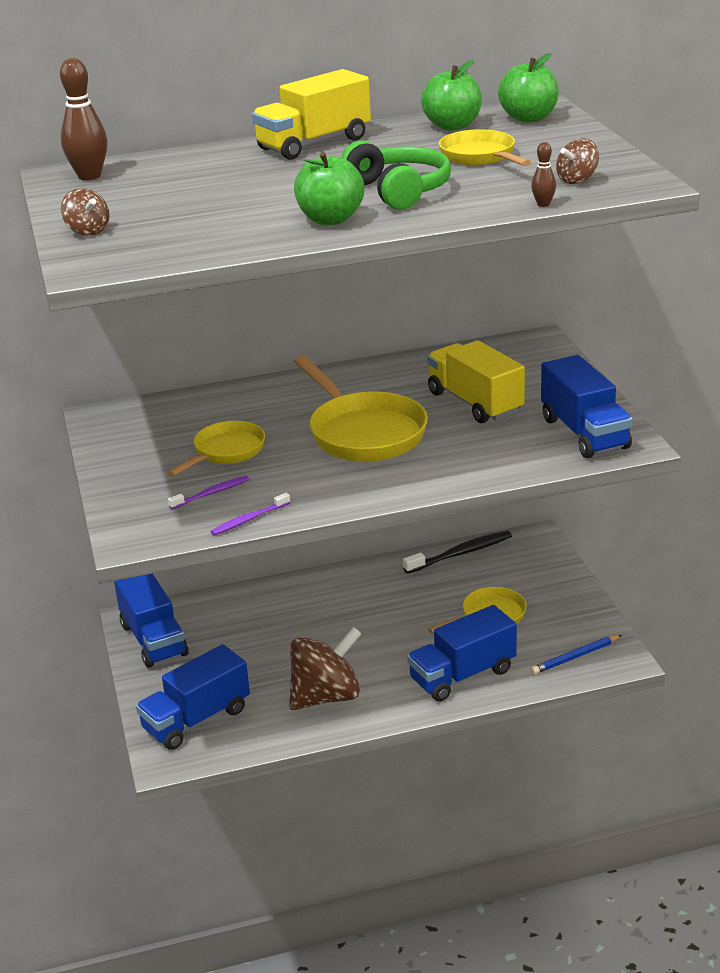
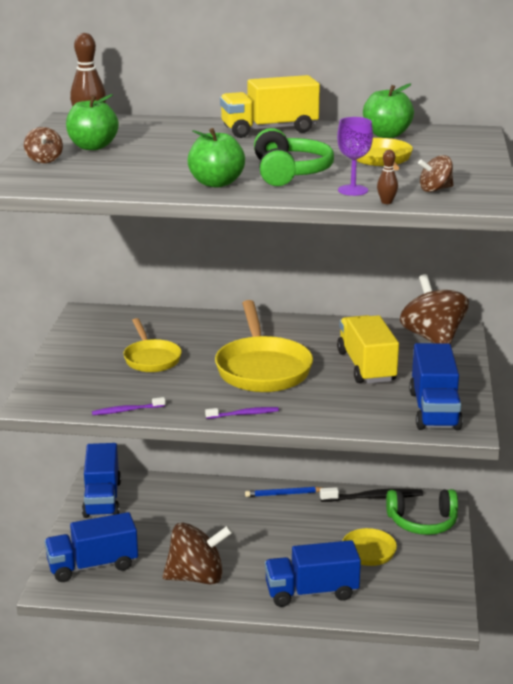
camera: 20 degrees right, 5 degrees down
yellow pan [167,421,265,477] -> yellow pan turned 105 degrees clockwise [123,318,182,372]
purple toothbrush [168,476,249,509] -> purple toothbrush moved to [205,407,279,419]
green apple [498,53,559,122] -> green apple moved to [66,94,119,150]
blue pencil [531,635,622,674] -> blue pencil moved to [245,487,322,497]
none -> purple goblet [337,117,373,196]
none -> green headphones [386,489,458,535]
none -> brown spinning top [400,274,469,345]

